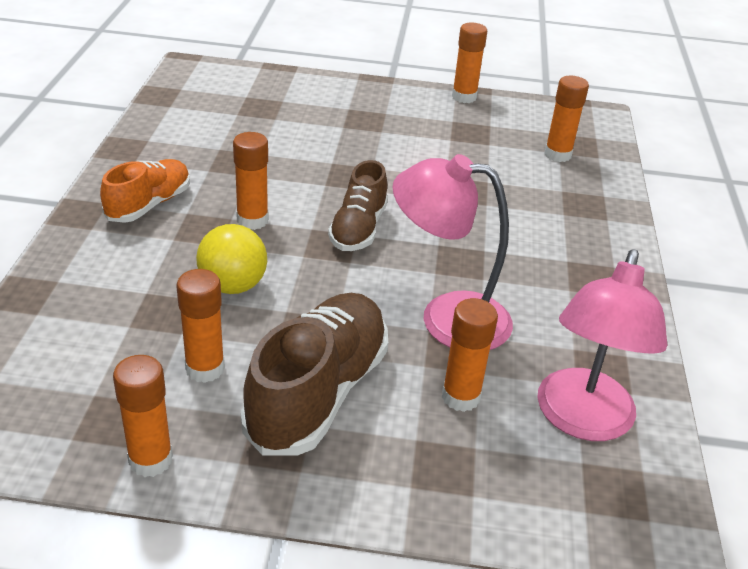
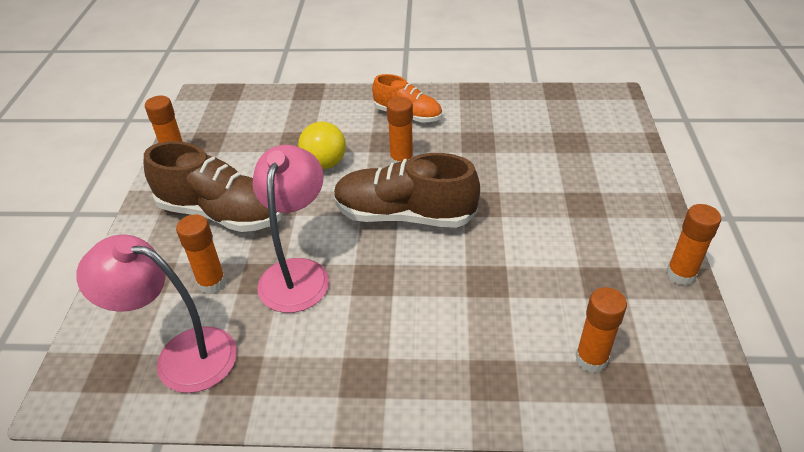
camera: 90 degrees right, 5 degrees up
orange glue stick [176,269,225,383] -> none
brown shoe [328,160,388,251] -> brown shoe [334,153,480,228], size x1.62

